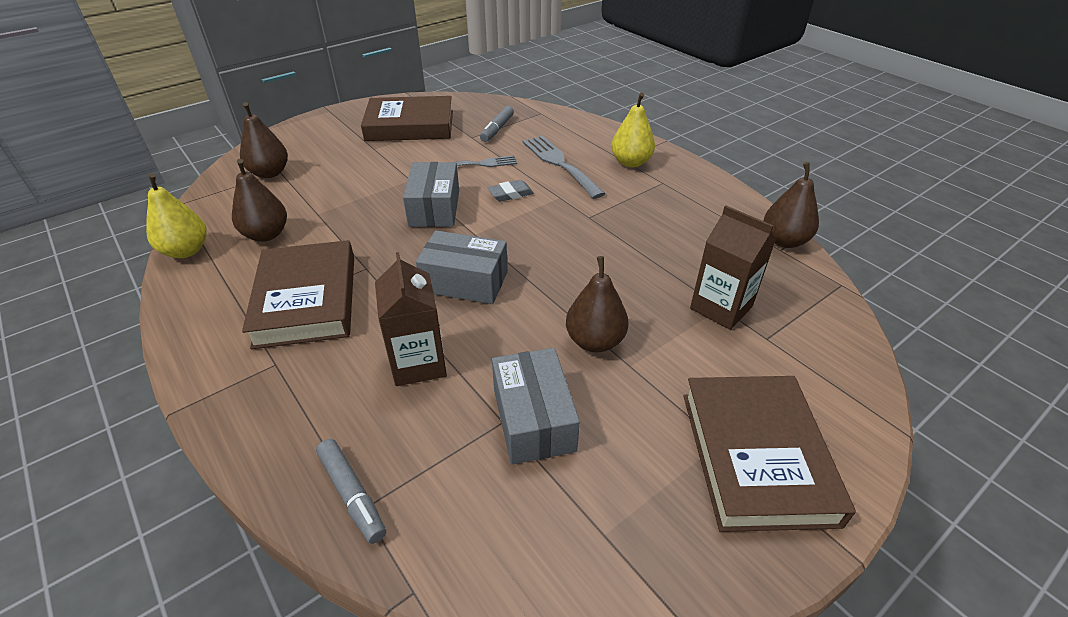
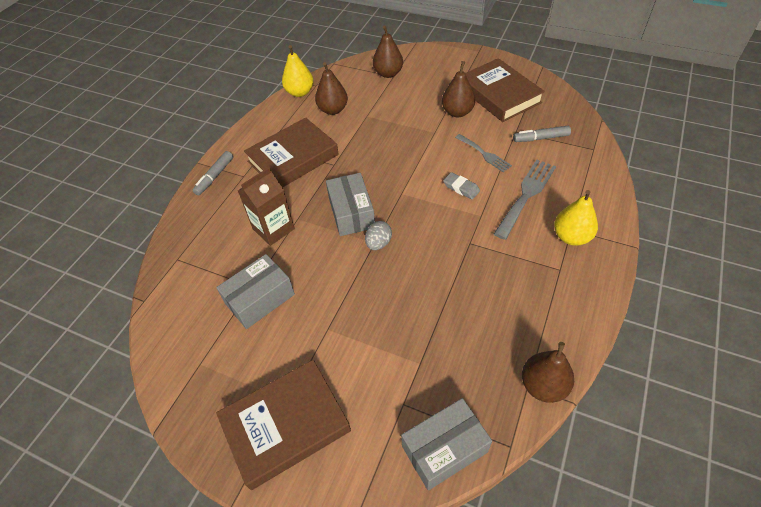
camera: 65 degrees right, 10 degrees up
grey marker [316,439,386,544] -> grey marker moved to [193,151,233,195]
grey box [403,162,459,227] -> grey box moved to [401,398,492,490]
brown pear [566,256,629,352] -> brown pear moved to [442,61,475,117]
brown carton [690,206,776,330] -> none
none -> grey egg [365,221,392,250]

